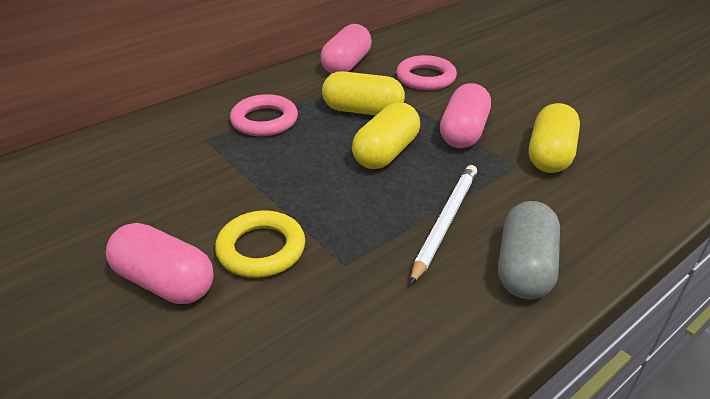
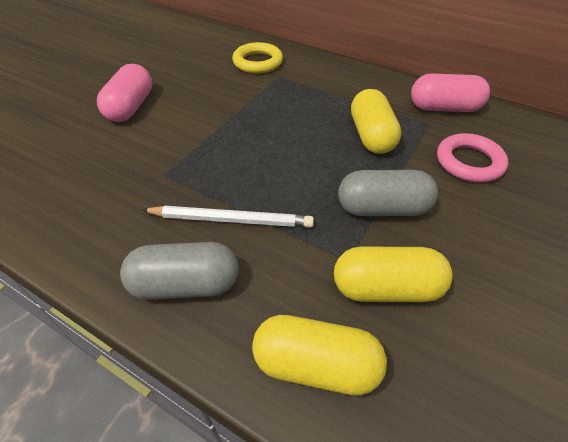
camera: 70 degrees right, 10 degrees up
yellow ring [215,210,305,278] -> yellow ring moved to [232,42,283,73]
pink ring [230,94,298,136] -> none
yellow capsule [352,102,420,169] -> yellow capsule moved to [252,315,387,396]
pink capsule [440,83,491,148] -> grey capsule [338,170,438,216]

